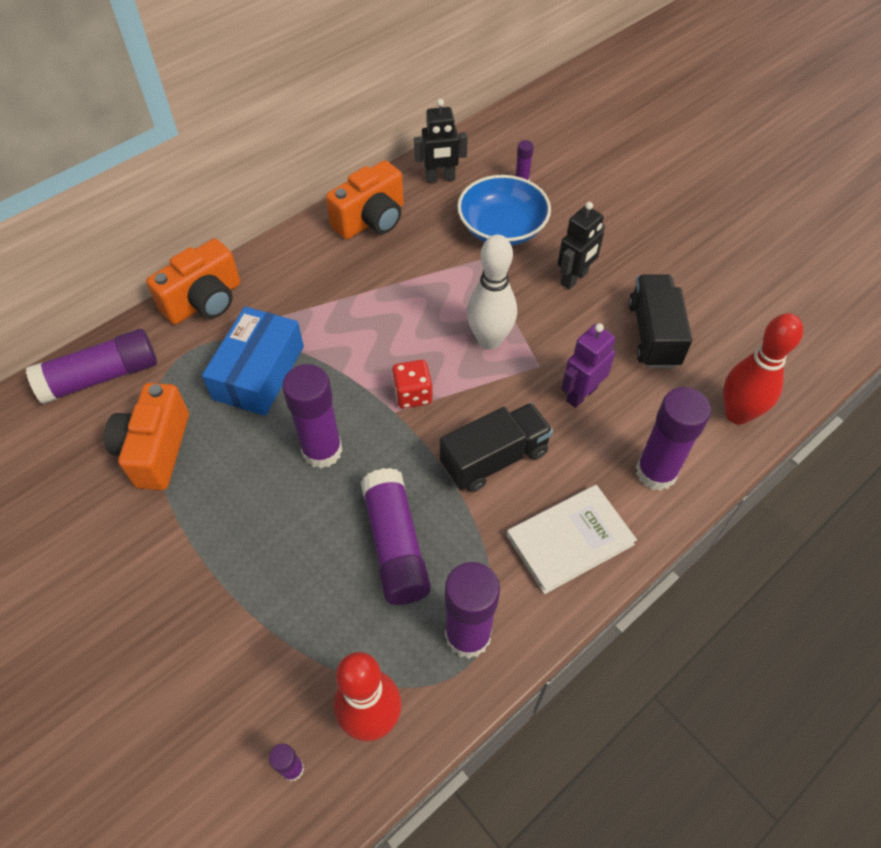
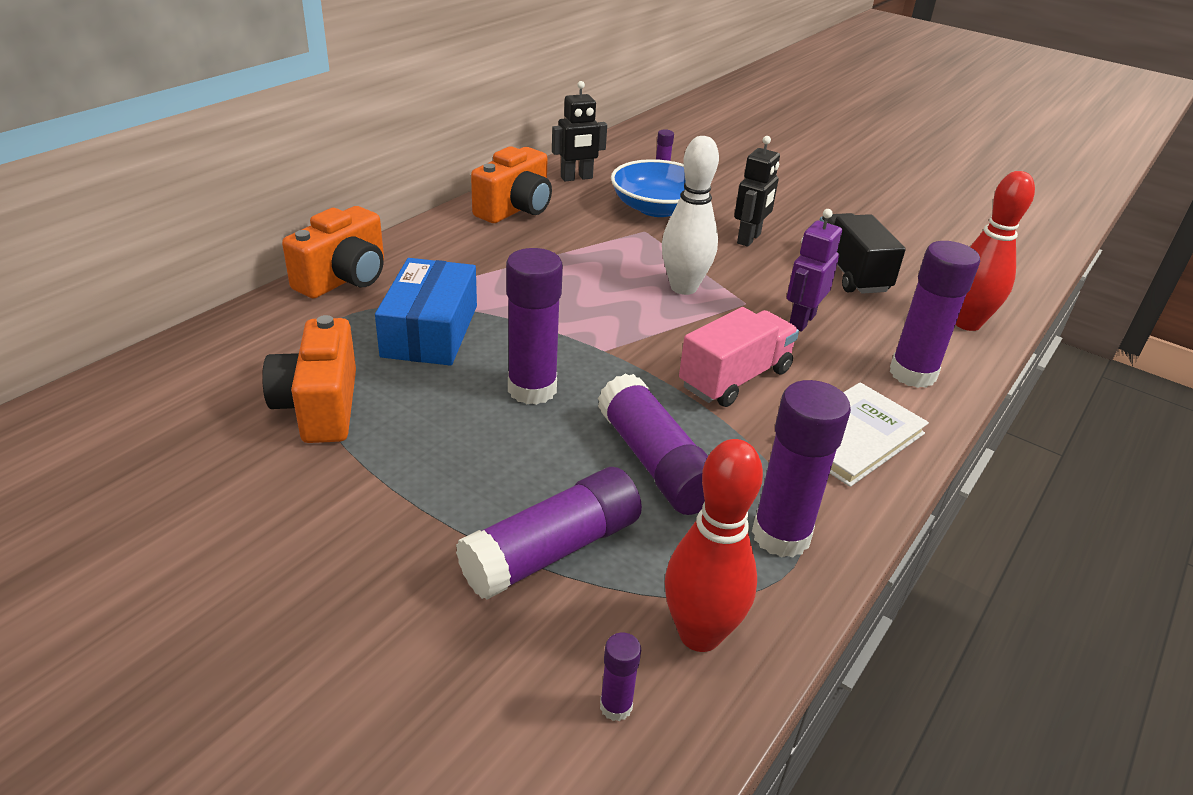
camera: 15 degrees left, 20 degrees down
purple glue stick [26,329,157,404] -> purple glue stick moved to [456,467,642,600]
red dice [392,360,432,409] -> none
black truck [440,403,553,492] -> pink truck [679,307,799,407]

